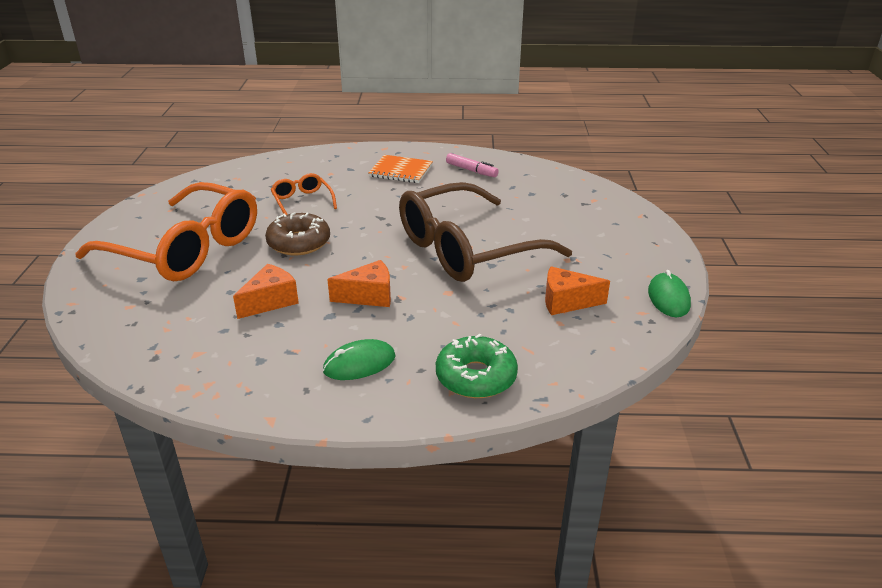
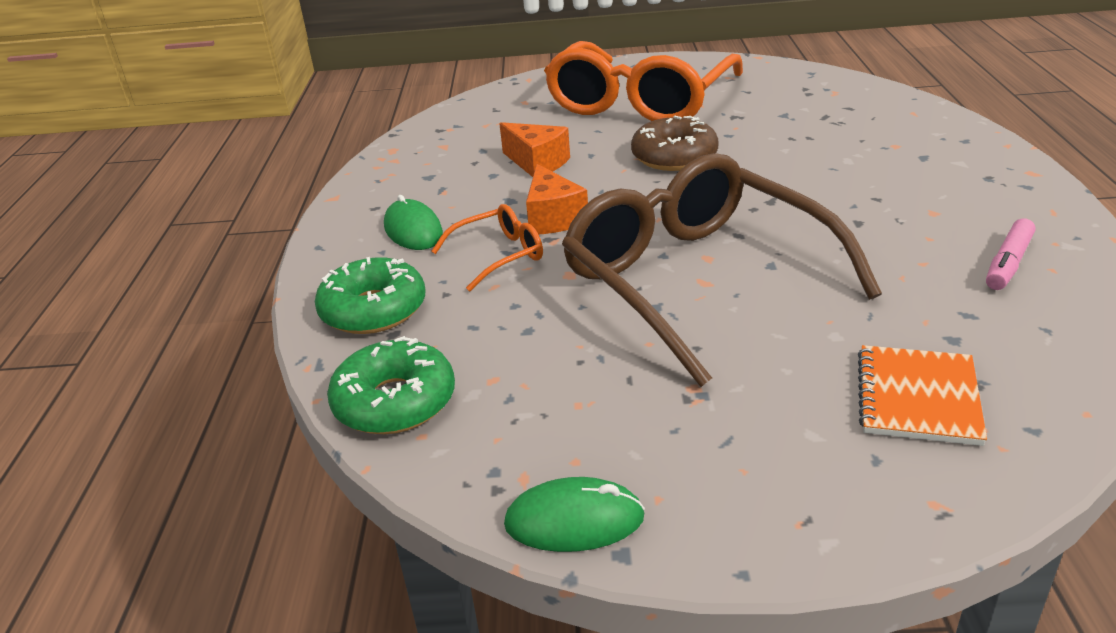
camera: 90 degrees right, 0 degrees up
orange glasses [271,173,337,215] -> orange glasses moved to [431,204,543,291]
orange notebook [368,155,433,183] -> orange notebook moved to [858,345,987,446]
orange cheese [545,266,610,315] -> none
none -> green donut [327,336,455,434]

